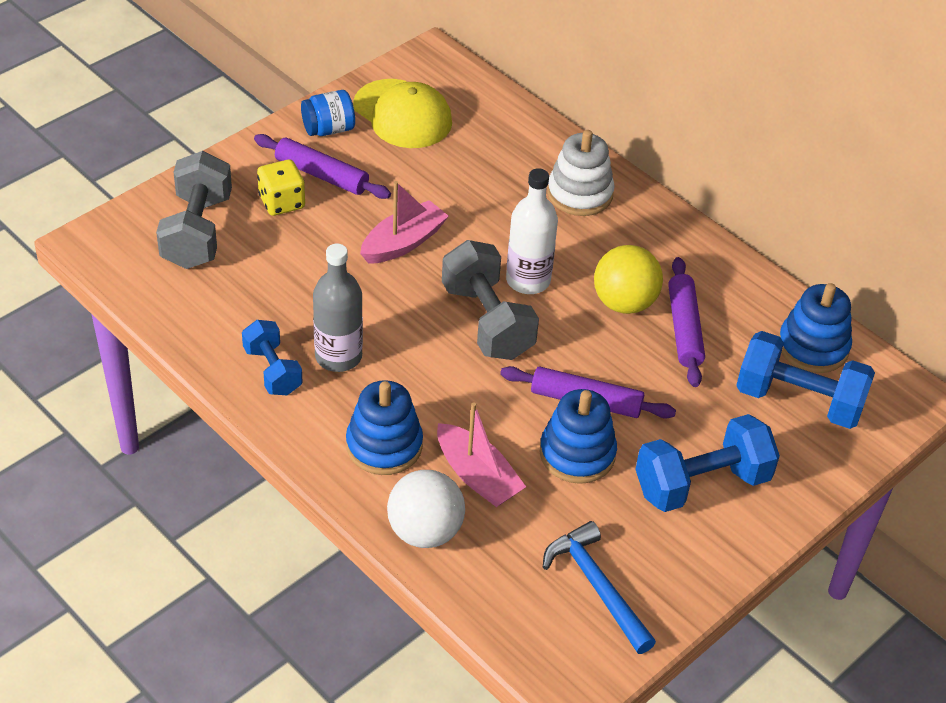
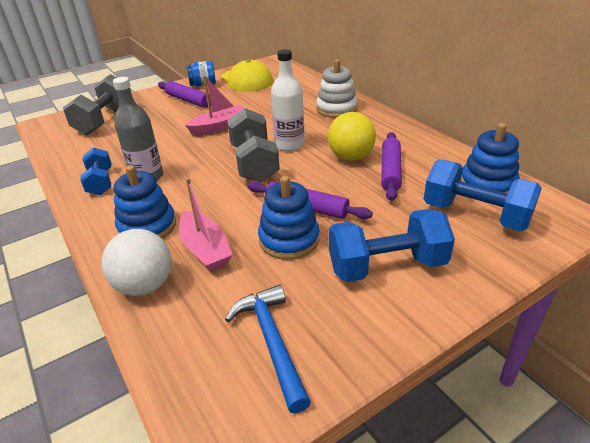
camera: 15 degrees right, 10 degrees down
yellow dice [257,159,305,216] -> none

